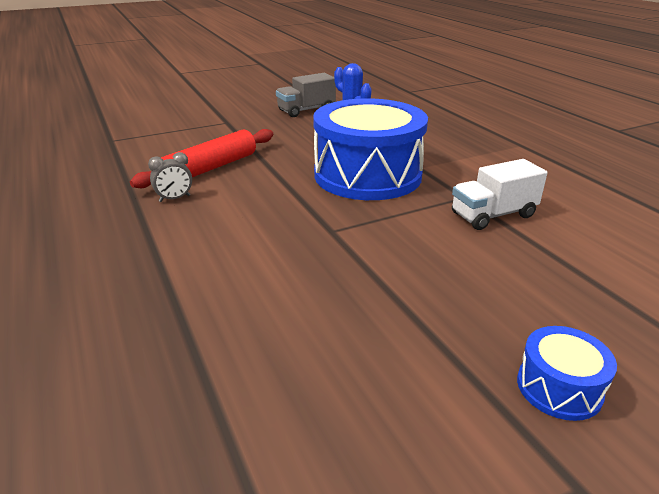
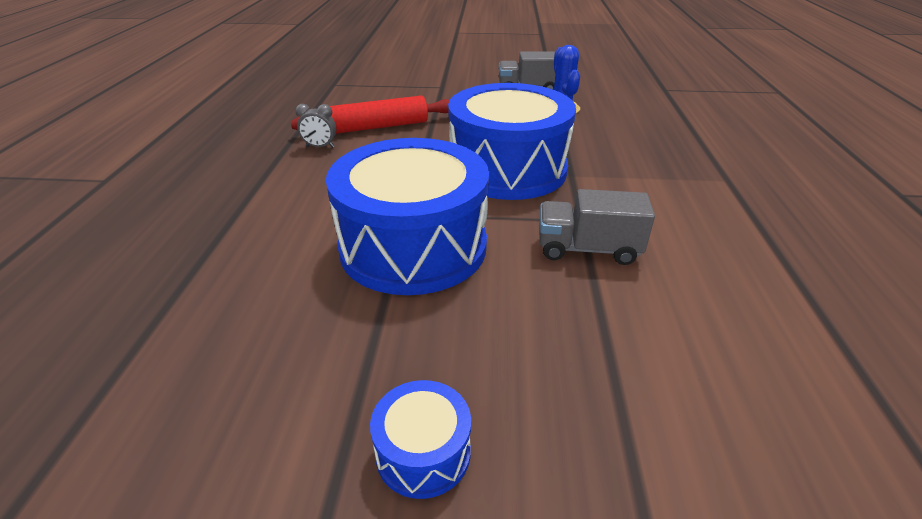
camera: 30 degrees right, 5 degrees up
white truck [452,159,548,230] -> grey truck [539,189,655,265]
none -> blue drum [326,138,489,295]

